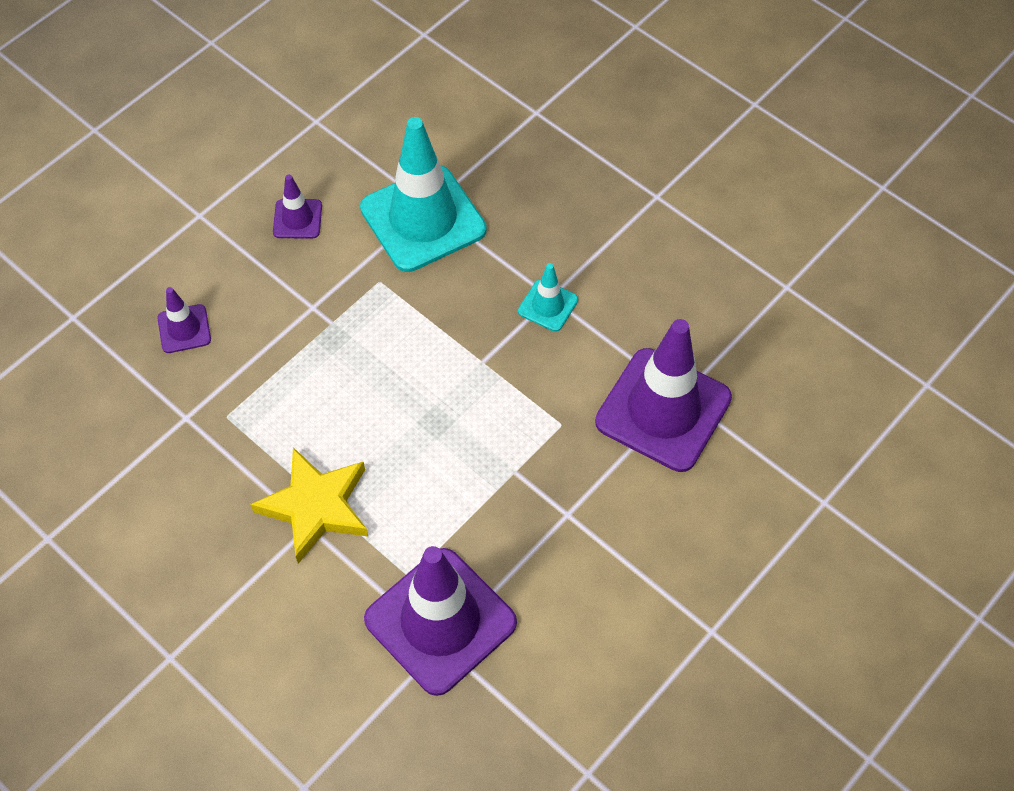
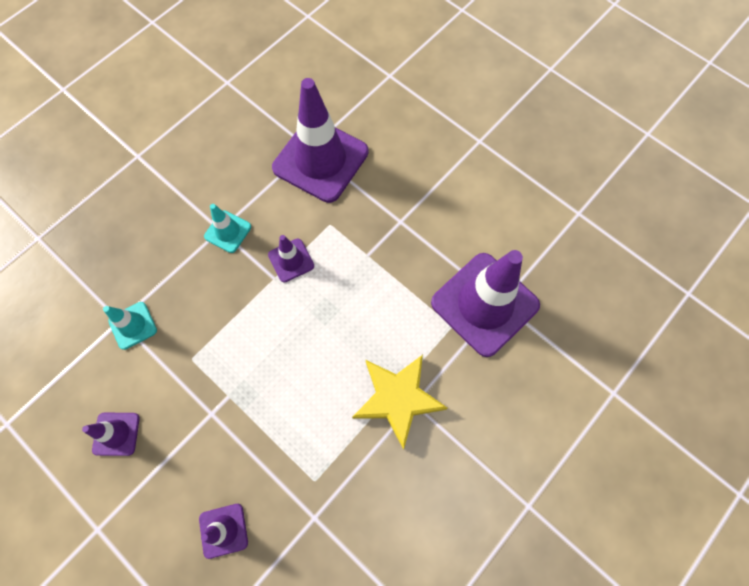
camera: 90 degrees left, 10 degrees up
turquoise traffic cone [360,117,487,272] -> turquoise traffic cone [103,302,157,350], size x0.46
none -> purple traffic cone [268,235,314,283]

